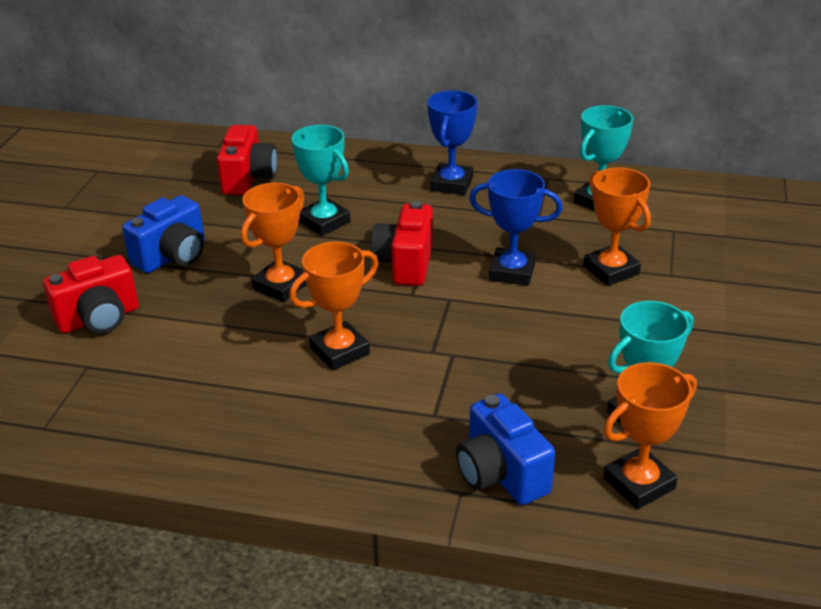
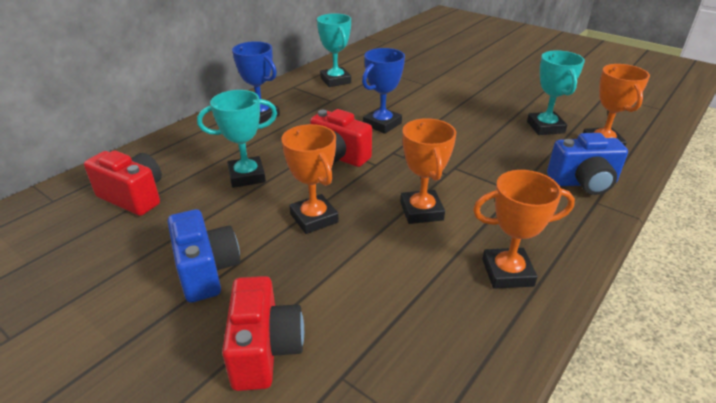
camera: 65 degrees left, 0 degrees up
orange trophy [583,167,651,286] -> orange trophy moved to [473,170,575,289]

